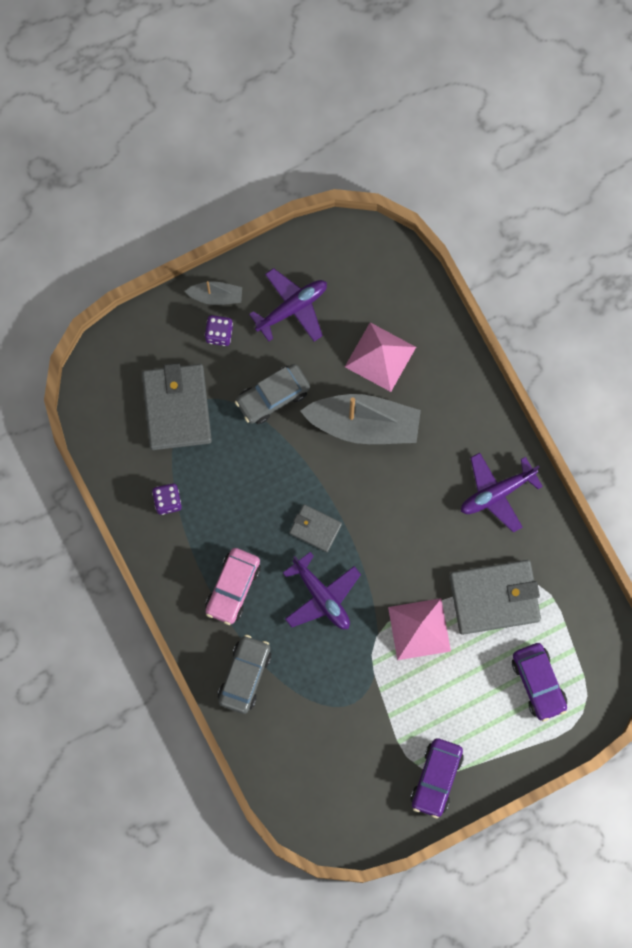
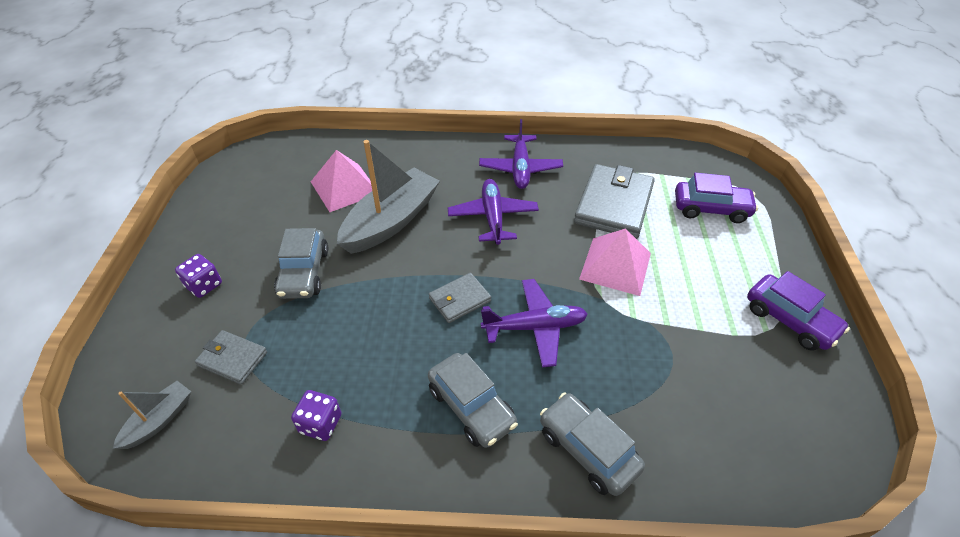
camera: 60 degrees left, 30 degrees down
grey wallet [142,363,212,450] -> grey wallet [195,330,267,385], size x0.53
grey boat [185,281,242,305] -> grey boat moved to [113,381,191,449]
pink car [205,548,261,625] -> grey car [428,353,518,448]
purple plane [249,268,327,341] -> purple plane moved to [448,179,539,245]

